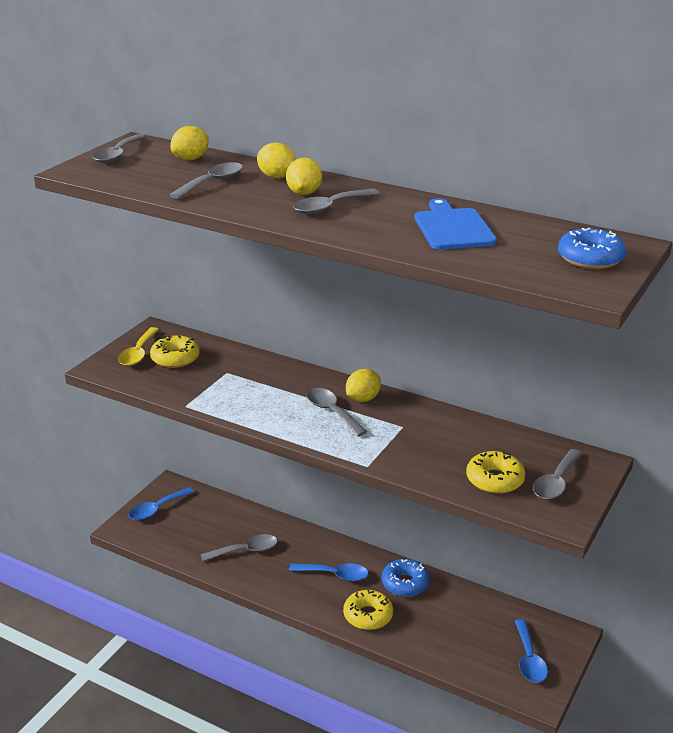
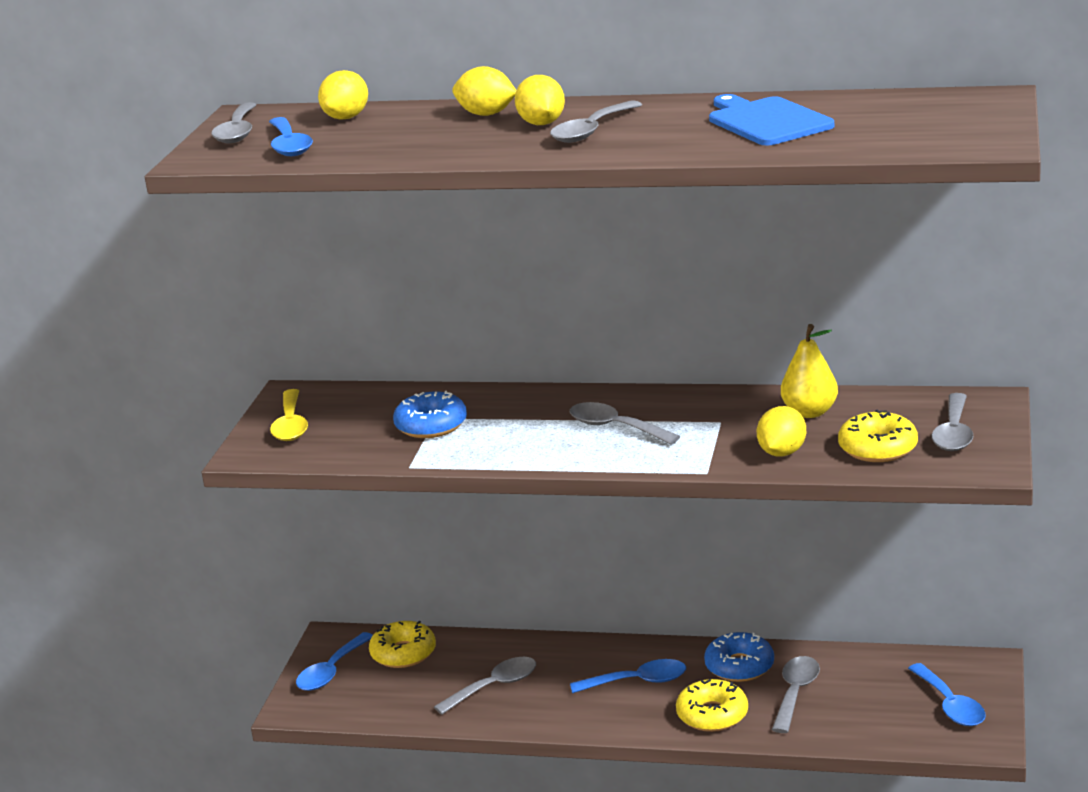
camera: 15 degrees left, 5 degrees down
yellow donut [150,335,200,368] -> yellow donut moved to [369,621,436,668]
grey spoon [169,162,243,199] -> grey spoon moved to [772,656,820,733]
yellow lemon [346,369,381,402] -> yellow lemon moved to [757,406,806,456]
blue donut [558,228,626,269] -> blue donut moved to [393,391,467,438]
none -> blue spoon [269,117,313,156]
none -> yellow pear [781,324,838,418]

